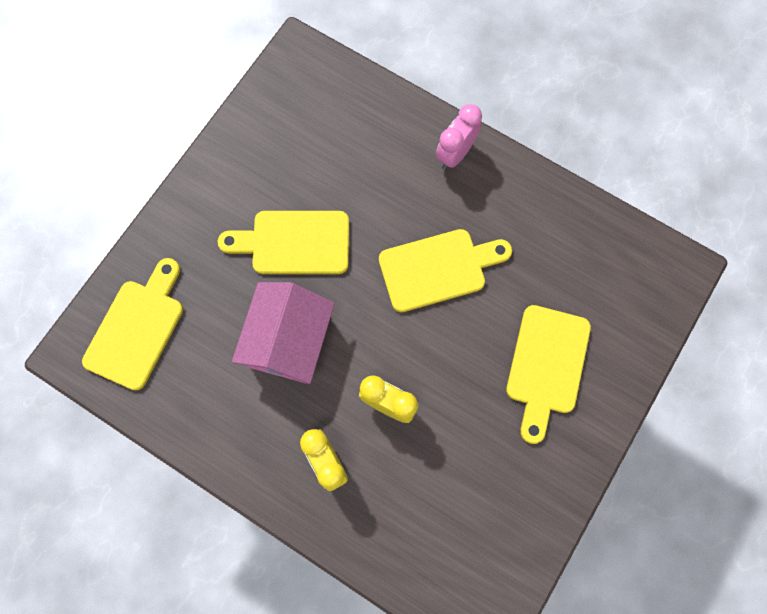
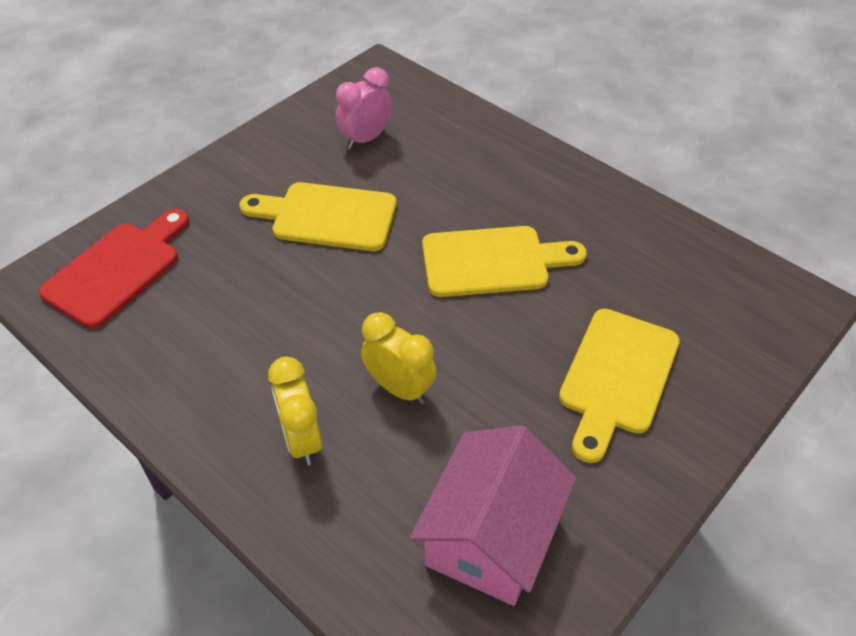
camera: 10 degrees right, 25 degrees down
yellow cutting board [82,258,183,391] -> red cutting board [39,209,189,328]
pink house [232,282,335,384] -> pink house moved to [410,425,576,606]
pink clock [436,104,482,170] -> pink clock moved to [336,67,393,149]

